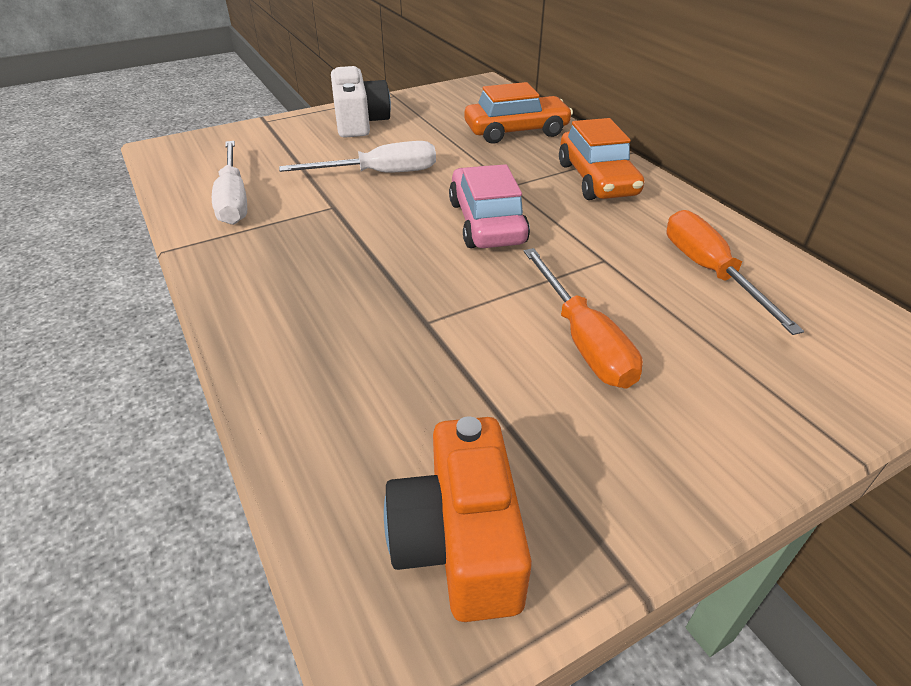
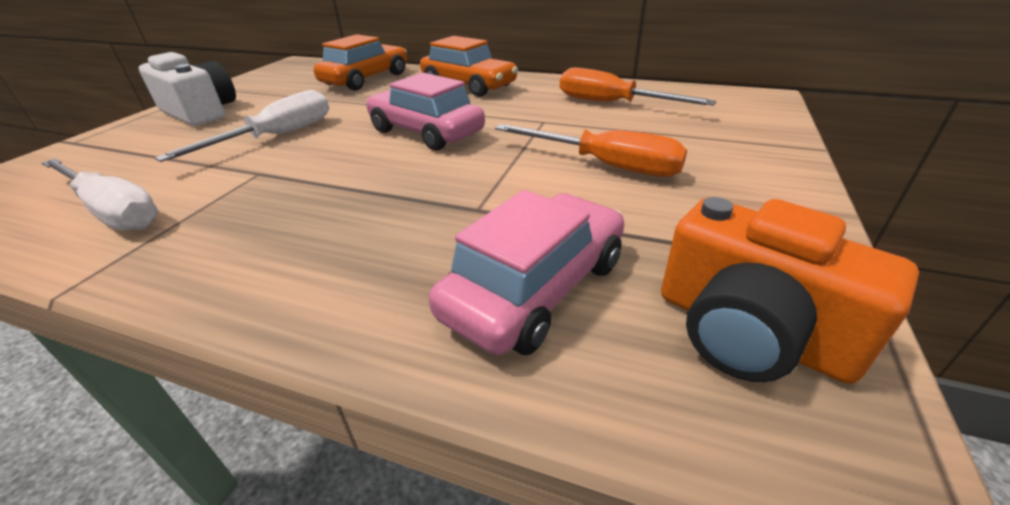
camera: 40 degrees left, 5 degrees down
none -> pink car [429,190,624,355]

